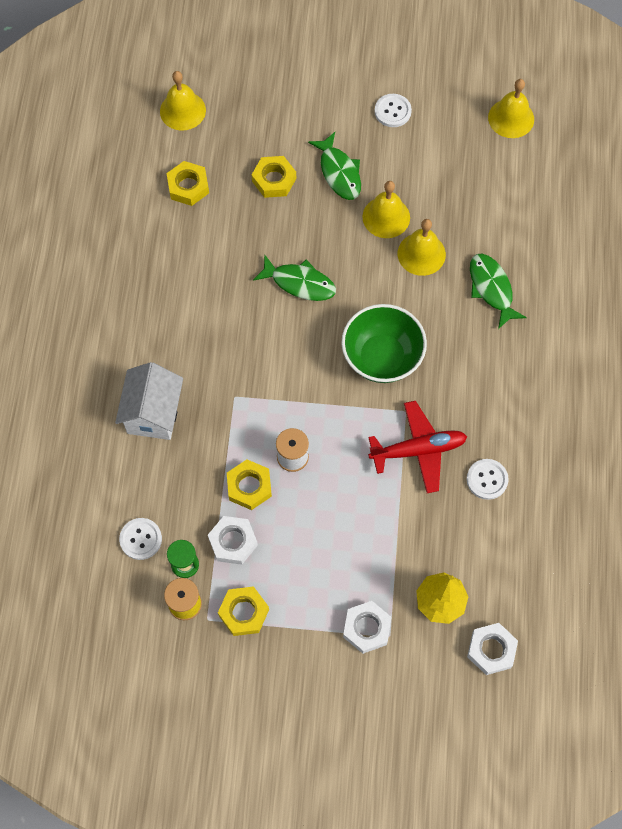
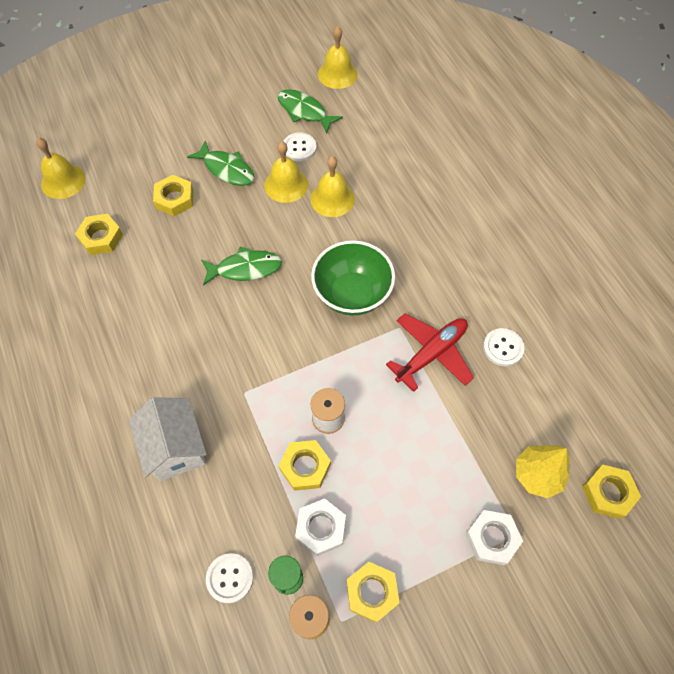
camera: 30 degrees left, 5 degrees down
white button [375,94,412,127] -> white button moved to [283,132,317,162]
white nut [467,623,518,675] -> yellow nut [582,464,641,519]
green fish [470,254,527,329] -> green fish moved to [278,89,343,134]

